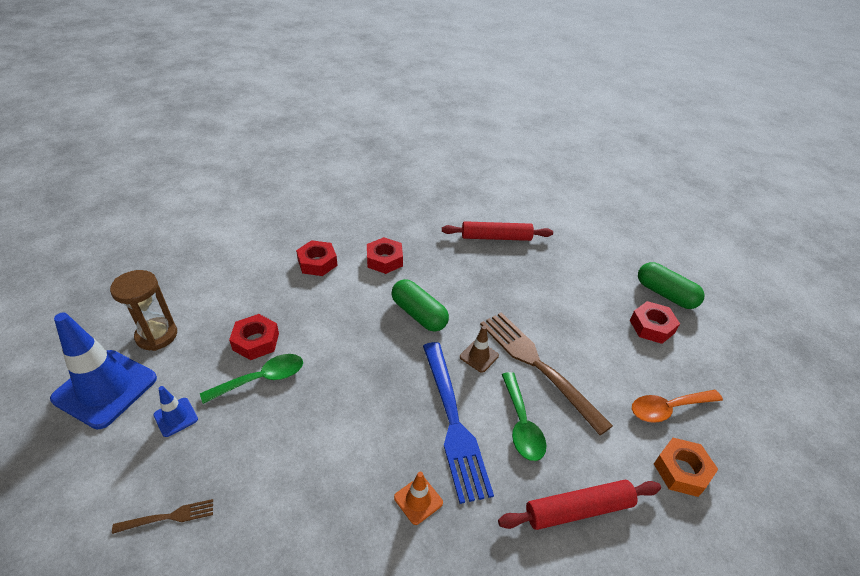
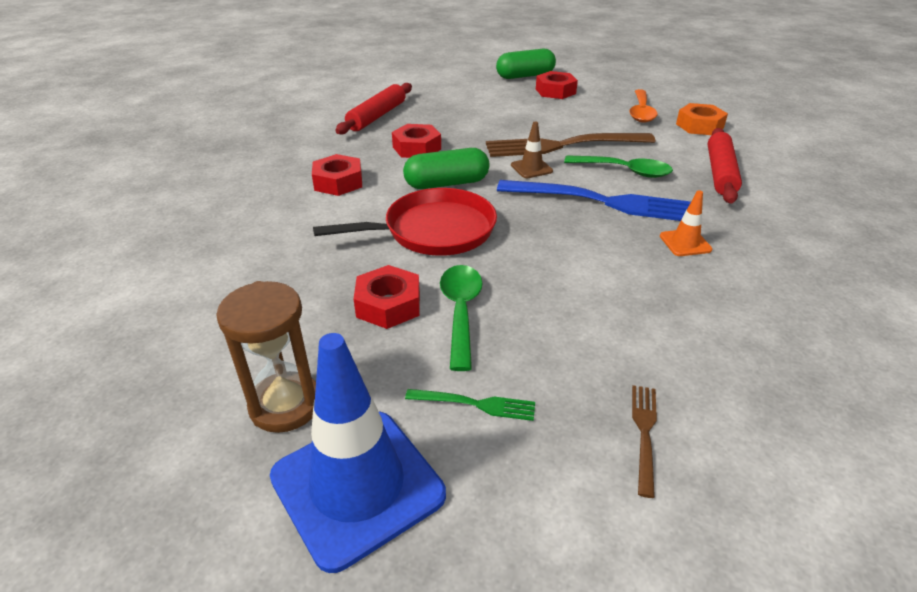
camera: 60 degrees left, 5 degrees down
blue traffic cone [153,386,198,437] -> green fork [405,389,535,421]
red nut [296,240,338,276] -> red nut moved to [392,124,441,158]
none -> red pan [313,188,497,256]

